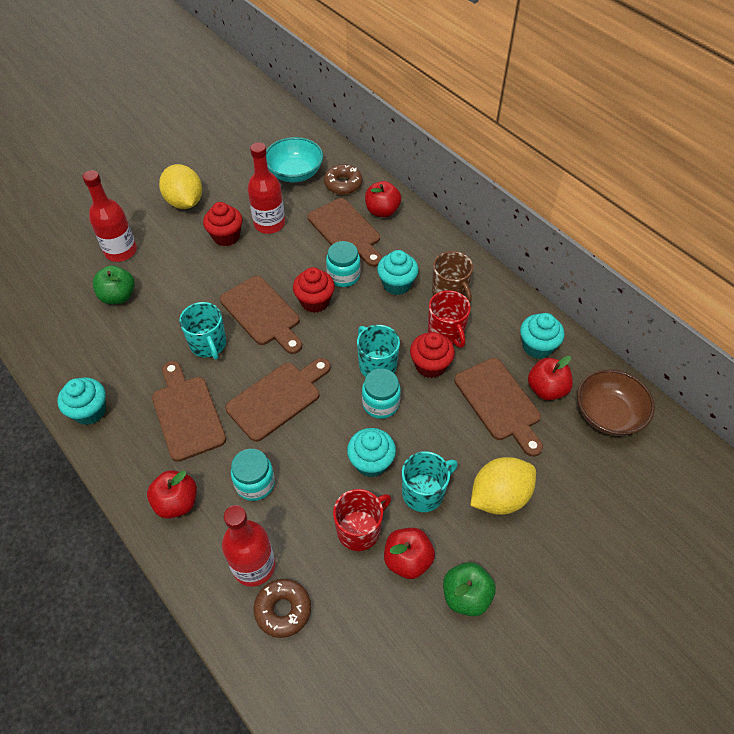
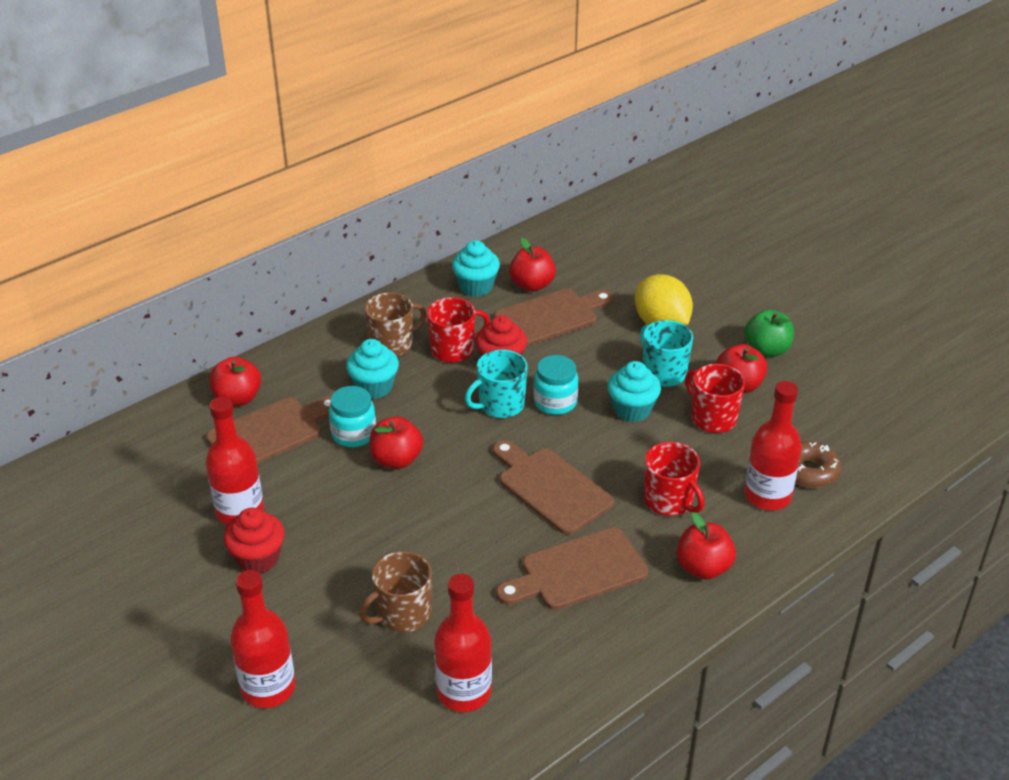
camera: 90 degrees left, 15 degrees down
turquoise cupcake [57,377,106,425] -> none
green apple [93,265,135,304] -> none
yellow lemon [159,164,202,209] -> none
turquoise mug [179,302,226,360] -> none
brown cutting board [220,276,302,354] -> none
turquoise jar [231,449,275,501] -> red mug [644,442,705,516]
turquoise bowl [266,137,323,182] -> none
red cupcake [293,267,335,313] -> red apple [370,417,423,469]
brown donut [324,164,362,195] -> none
brown bowl [577,369,655,436] -> none
none -> brown mug [359,551,432,632]
none -> red bottle [434,574,492,712]

